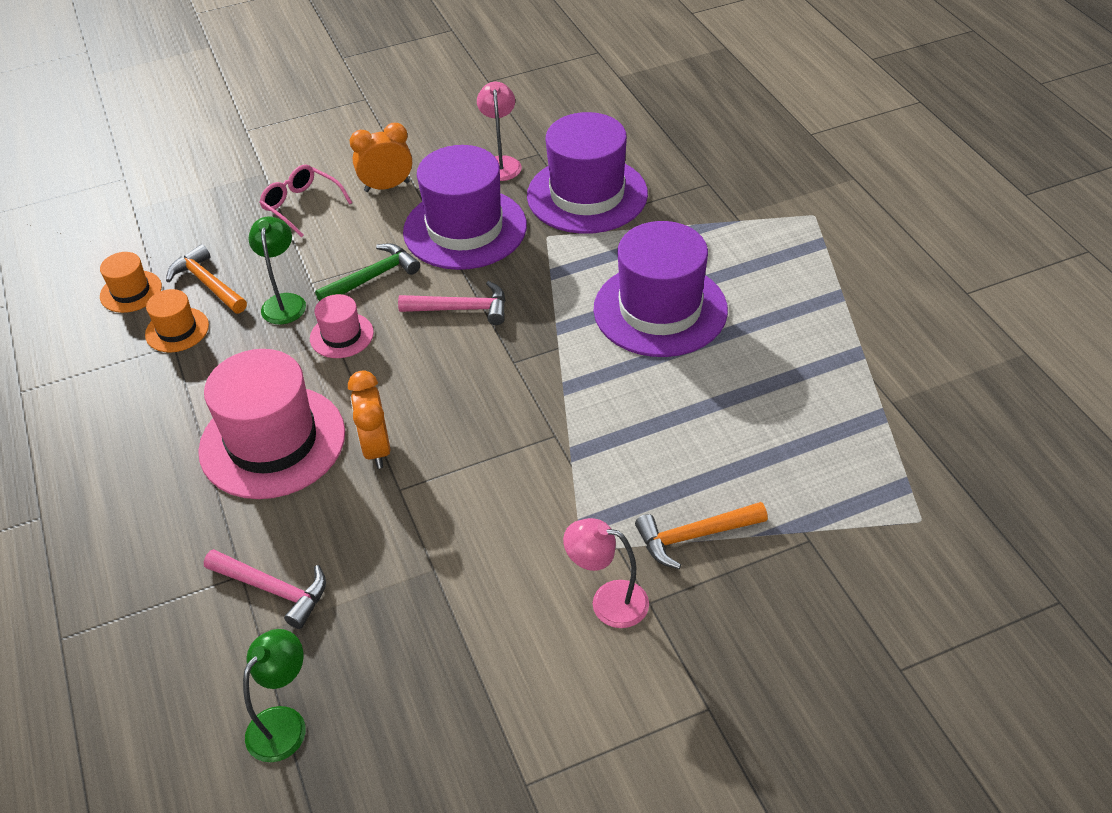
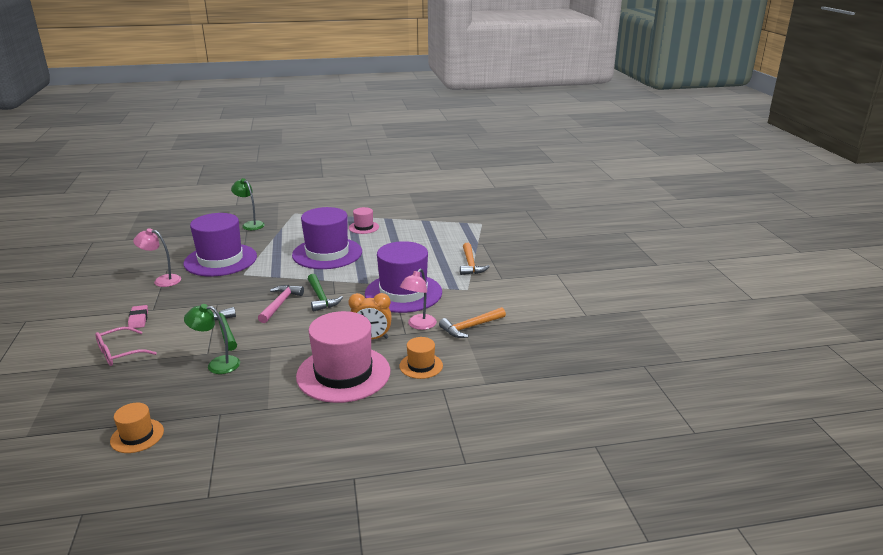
camera: 80 degrees left, 20 degrees down
orange hat [145,289,209,352] -> orange hat moved to [399,337,443,379]
orange hammer [166,244,247,313] -> orange hammer moved to [439,307,506,338]
pink hammer [204,549,326,629] -> none
green lamp [243,629,306,762] -> green lamp moved to [231,178,265,230]
pink hat [310,294,374,358] -> pink hat moved to [349,207,379,234]
orange clock [350,123,412,192] -> pink eraser [128,305,148,328]
purple hat [403,145,527,270] -> purple hat moved to [365,241,442,313]
pink lamp [563,518,649,628] -> pink lamp moved to [400,268,437,330]
none -> green hammer [308,274,343,312]

